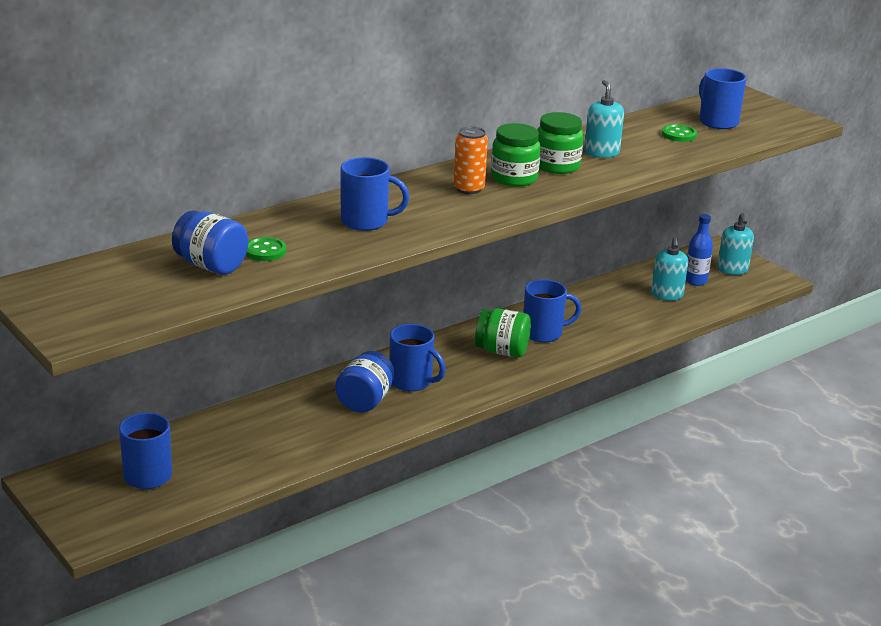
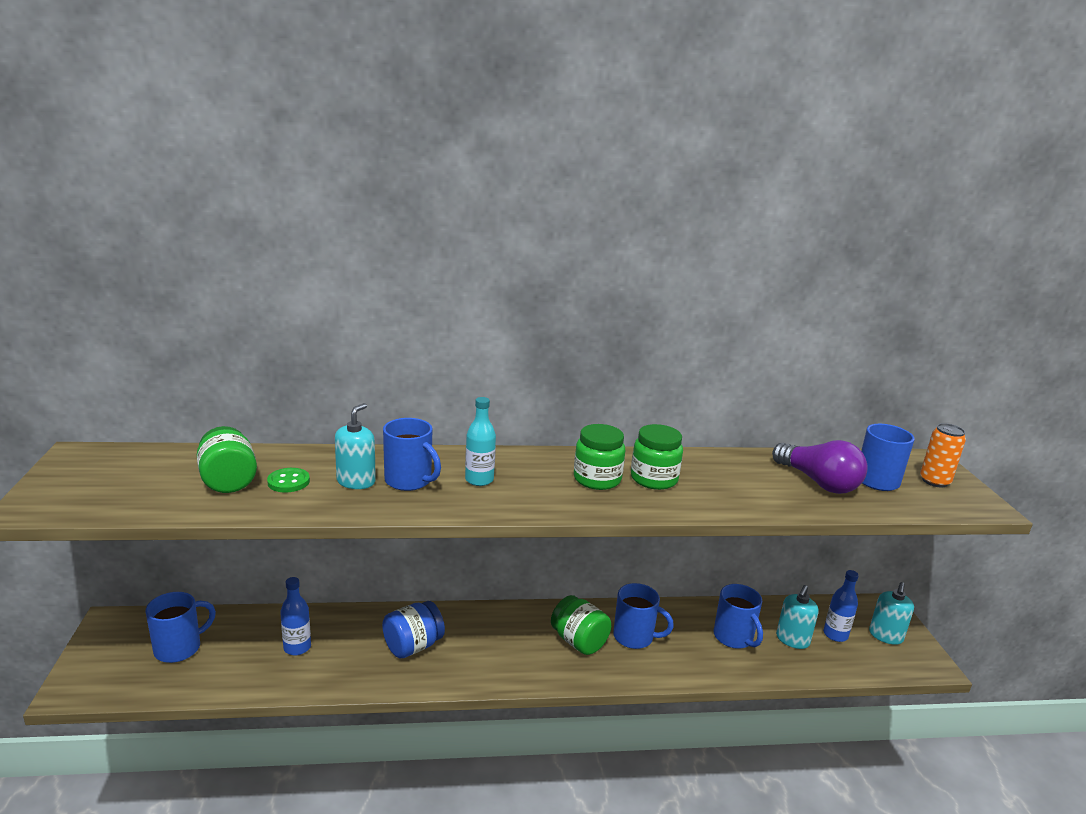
camera: 30 degrees right, 5 degrees down
blue jar [172,210,248,275] -> green jar [197,426,257,493]
blue mug [389,324,446,392] -> blue mug moved to [713,584,763,649]
orange can [453,126,488,194] -> orange can moved to [920,423,966,487]
turquoise soap dispenser [584,80,624,158] -> turquoise soap dispenser moved to [335,403,376,489]
green button [662,124,697,142] -> purple light bulb [772,440,868,494]
none -> blue bottle [280,577,311,655]
none -> turquoise bottle [465,397,496,486]

